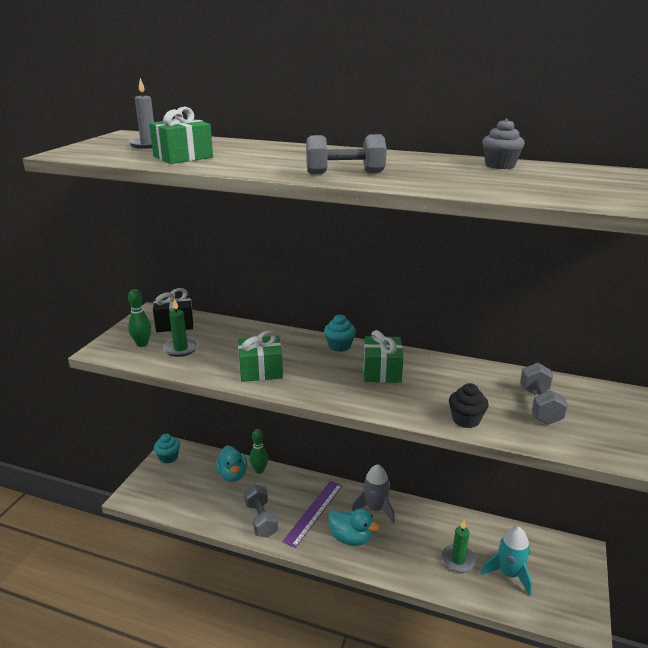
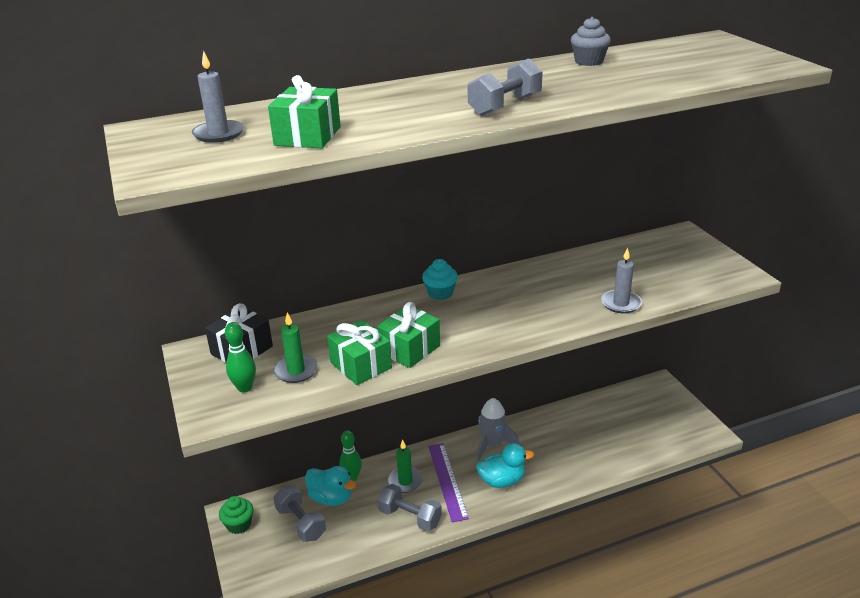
camera: 40 degrees left, 5 degrees up
turquoise cupcake [154,434,180,464] -> green cupcake [219,496,253,534]
green gift [364,330,403,383] -> green gift moved to [327,320,392,385]
green candle [441,520,476,573] -> green candle moved to [388,440,423,493]
black cupcake [449,383,488,428] -> grey candle [601,248,642,313]
turquoise rocket [481,527,532,595] -> none
grey dumbbell [520,363,568,425] -> grey dumbbell moved to [273,486,326,542]

